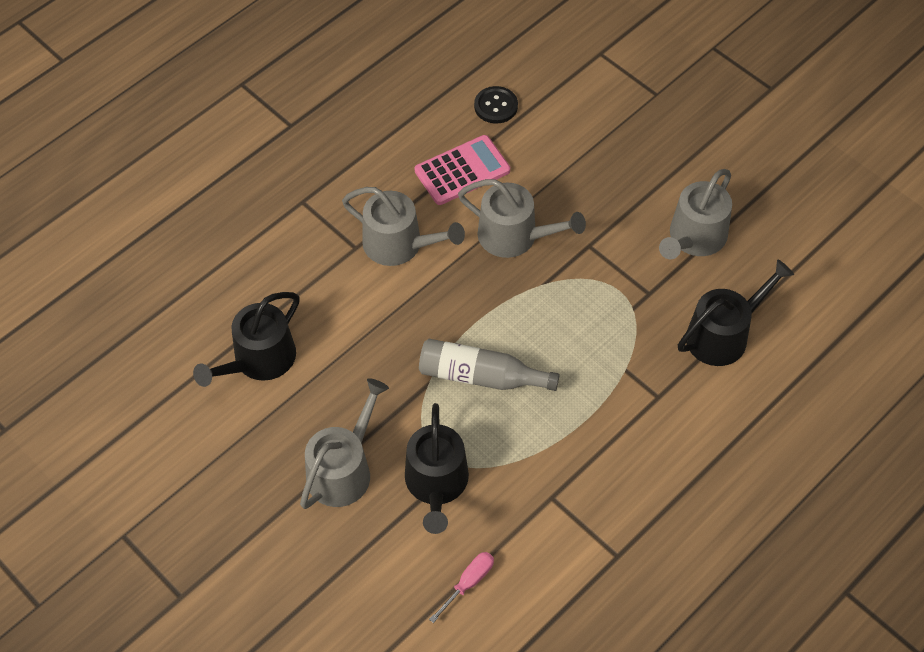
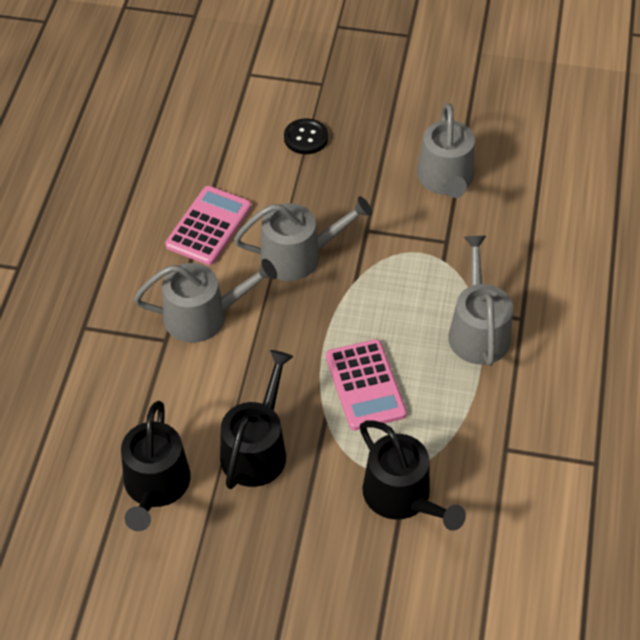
camera: 35 degrees left, 5 degrees down
grey watering can [300,378,389,509] -> grey watering can moved to [448,236,513,366]
grey bottle [419,339,560,391] -> pink calculator [326,339,407,431]
pink screwdriver [429,552,494,623] -> none
black button [474,86,518,124] -> black button moved to [284,118,328,154]
black watering can [678,259,794,366] -> black watering can moved to [220,350,294,489]

